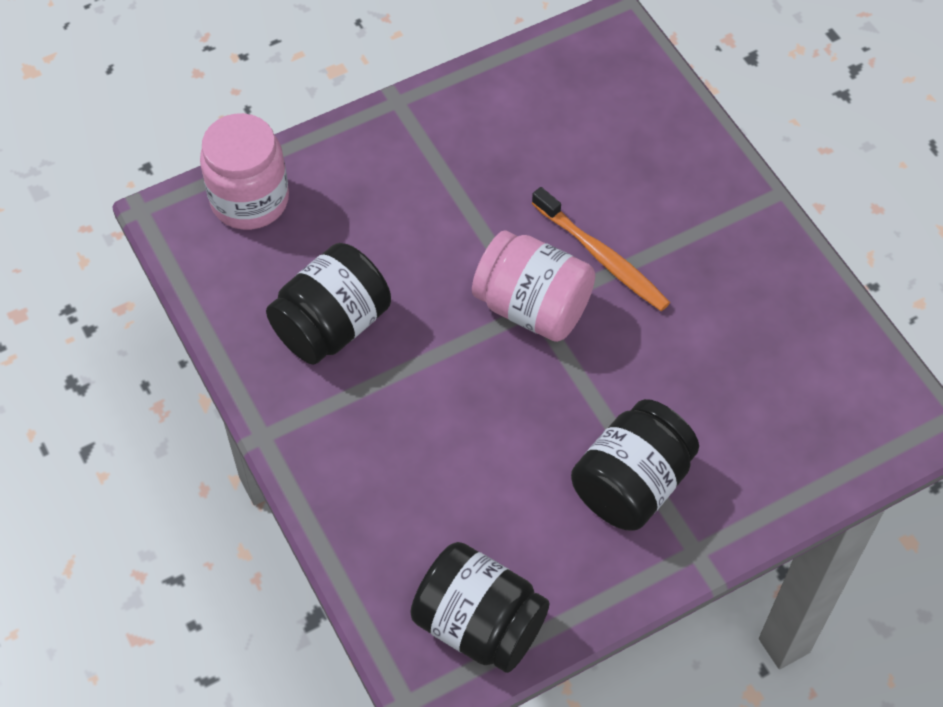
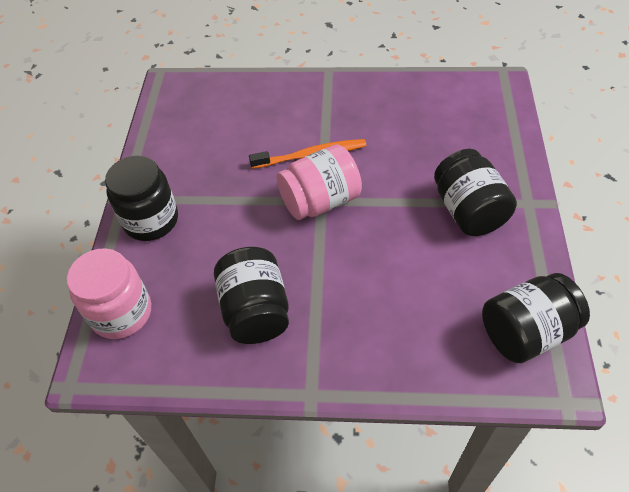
camera: 55 degrees left, 5 degrees down
none -> black jar [105,156,178,241]

